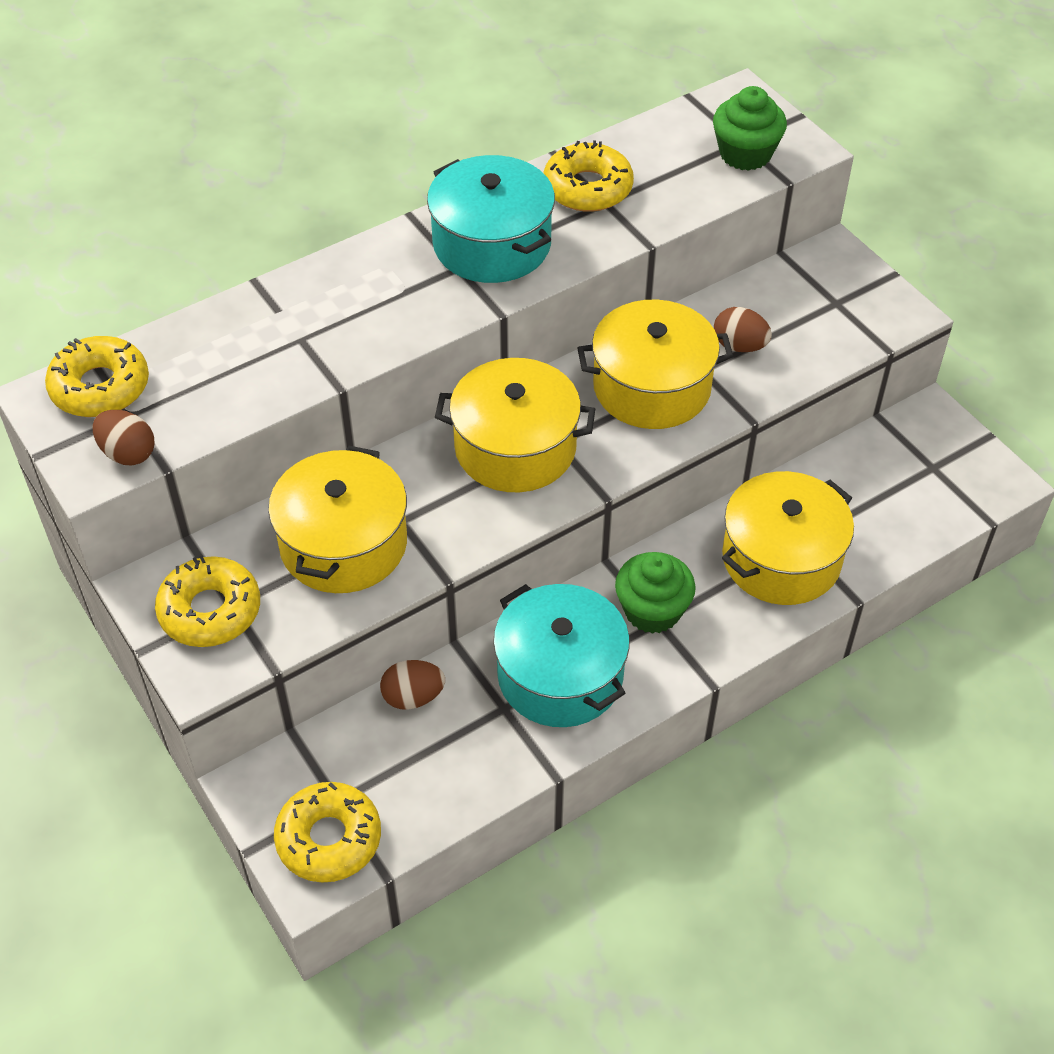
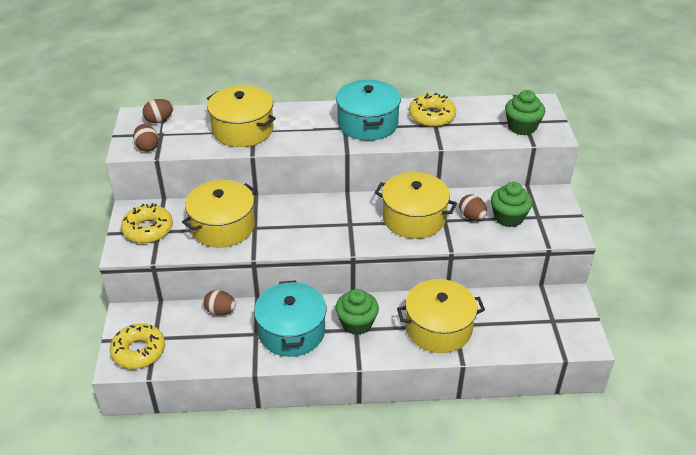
camera: 30 degrees right, 10 degrees down
yellow donut [45,336,149,417] -> brown egg [143,99,173,123]
yellow pot [435,358,595,492] -> yellow pot moved to [207,85,276,147]
none -> green cupcake [491,182,533,227]

